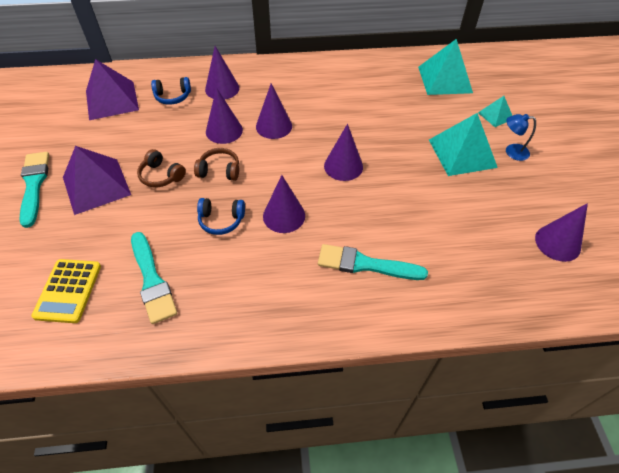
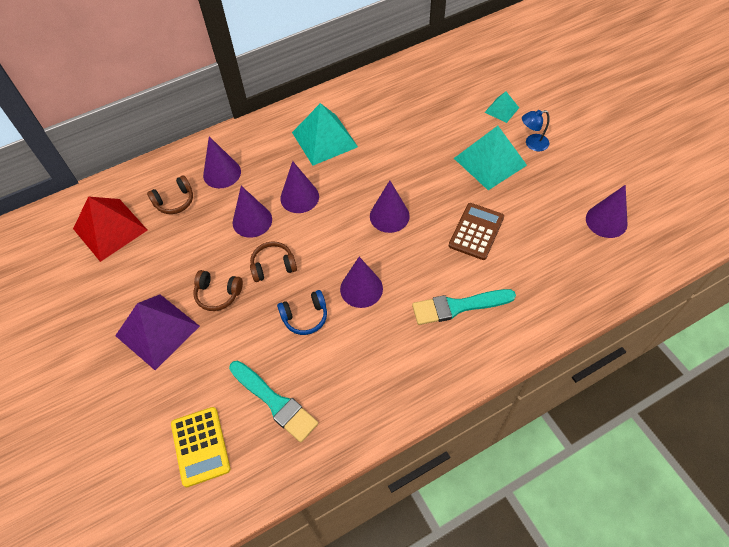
camera: 20 degrees left, 5 degrees up
turquoise brush [20,152,49,228] -> none
purple pyramid [86,59,139,120] -> red pyramid [73,196,147,262]
blue headphones [151,77,191,105] -> brown headphones [147,175,193,214]
turquoise pyramid [418,39,473,95] -> turquoise pyramid moved to [292,103,358,166]
none -> brown calculator [449,203,504,260]

